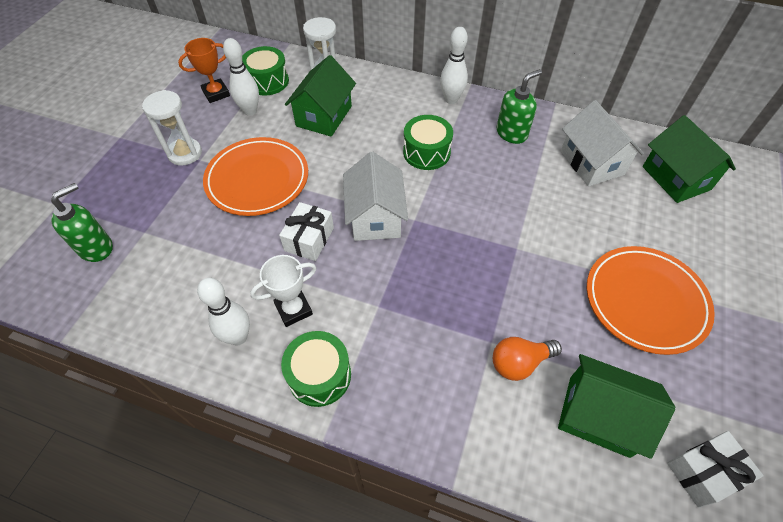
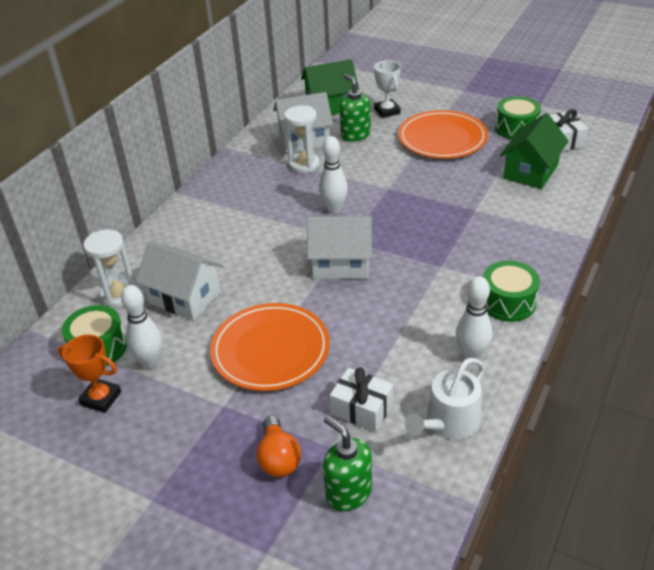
camera: 80 degrees left, 15 degrees down
white hourglass [142,90,202,166] -> white hourglass moved to [284,105,320,173]
orange trophy [178,38,230,103] -> orange trophy turned 45 degrees counterclockwise [58,334,121,413]
white trophy [250,255,316,327] -> white trophy moved to [374,60,401,118]
white gift [279,202,334,261] -> white gift moved to [330,367,393,432]
green house [285,55,356,137] -> white house [135,241,223,321]
green drum [403,115,453,170] -> green drum moved to [495,96,541,139]
white bowling pin [440,27,468,104] -> white bowling pin moved to [319,136,348,214]
orange light bulb [493,337,562,381] -> orange light bulb moved to [256,416,301,477]
green soap dispenser [496,69,542,144] -> green soap dispenser moved to [340,74,371,141]
none -> white watering can [405,358,485,440]

